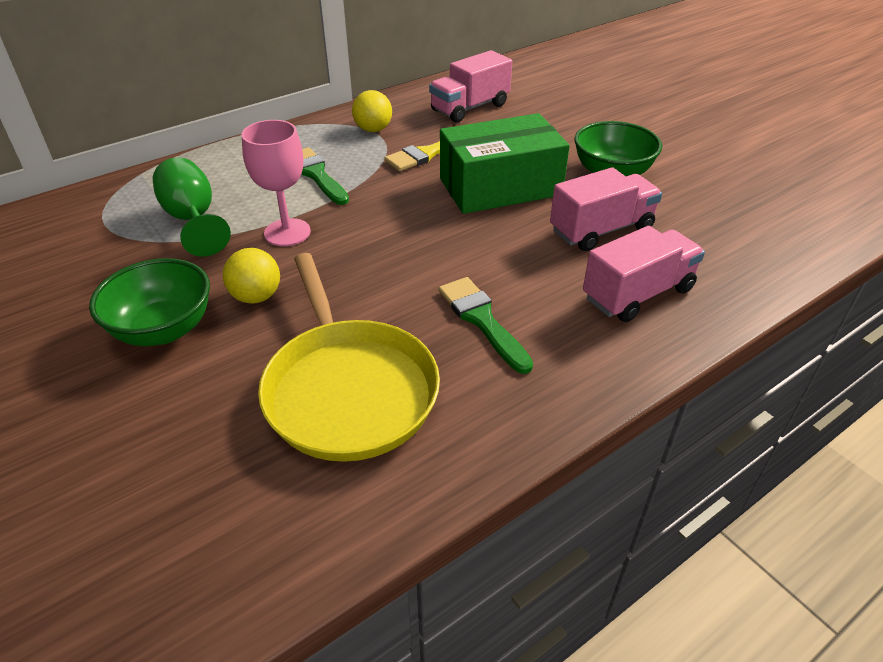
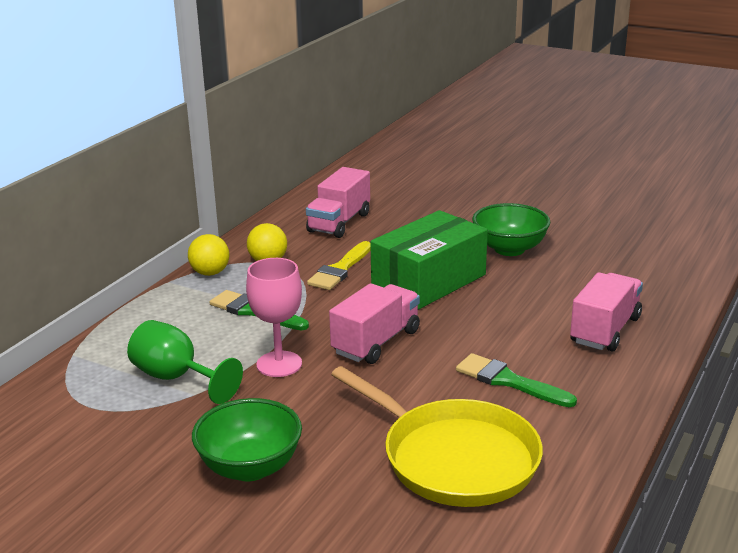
camera: 25 degrees left, 15 degrees down
yellow ball [223,248,280,303] -> yellow ball moved to [188,234,229,276]
pink truck [550,167,662,251] -> pink truck moved to [329,283,420,364]

